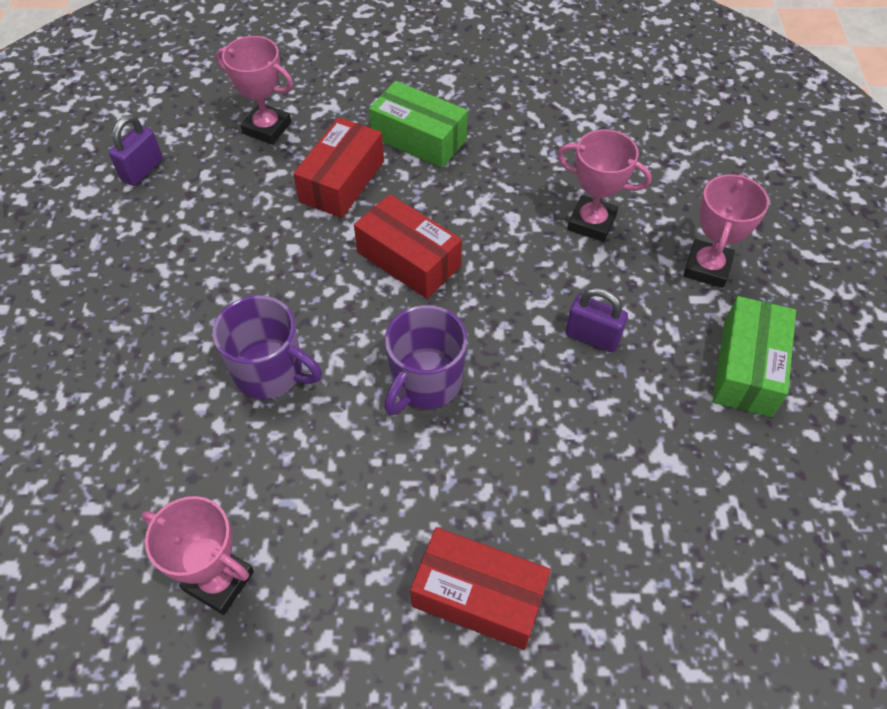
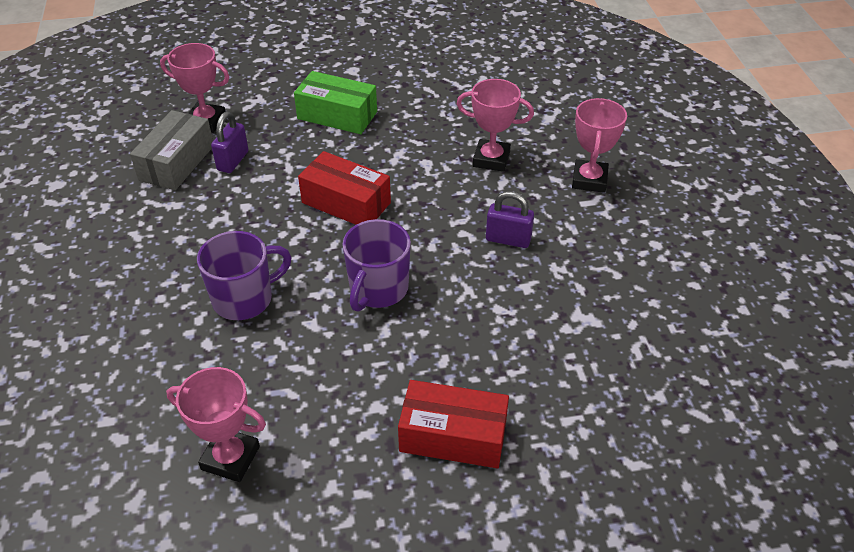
camera: 10 degrees left, 10 degrees down
purple padlock [109,115,163,186] -> purple padlock moved to [211,111,248,173]
purple mug [213,295,322,399] -> purple mug turned 45 degrees counterclockwise [197,231,292,320]
red box [293,117,384,218] -> none
green box [713,296,796,417] -> none
none -> grey box [130,110,213,190]

